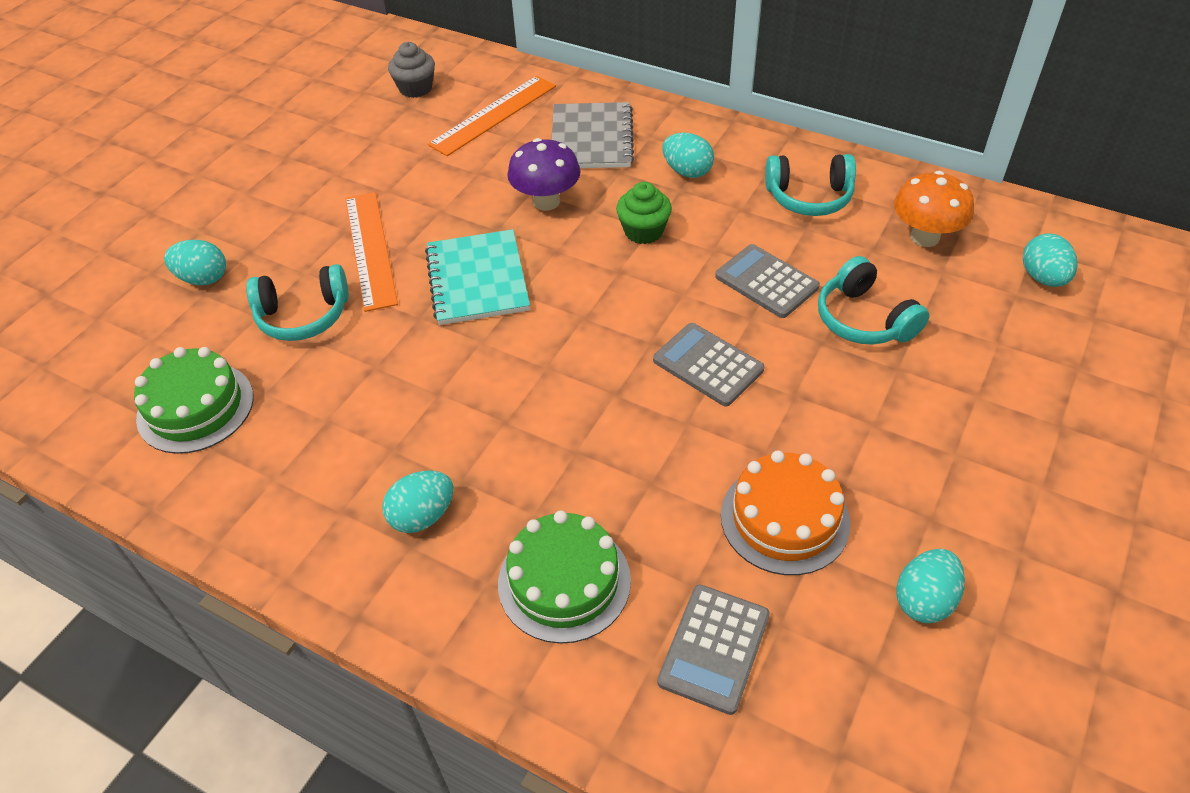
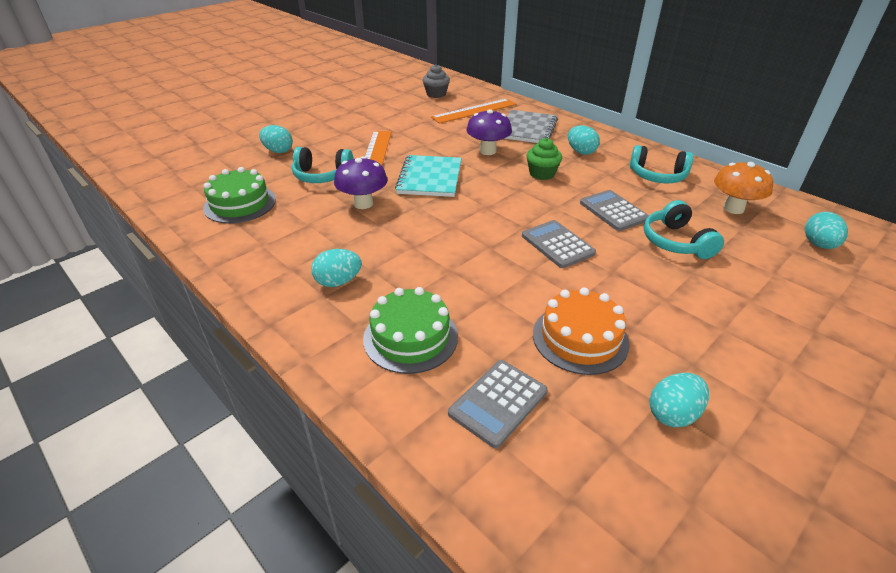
camera: 15 degrees right, 10 degrees down
none -> purple mushroom [334,156,388,209]

